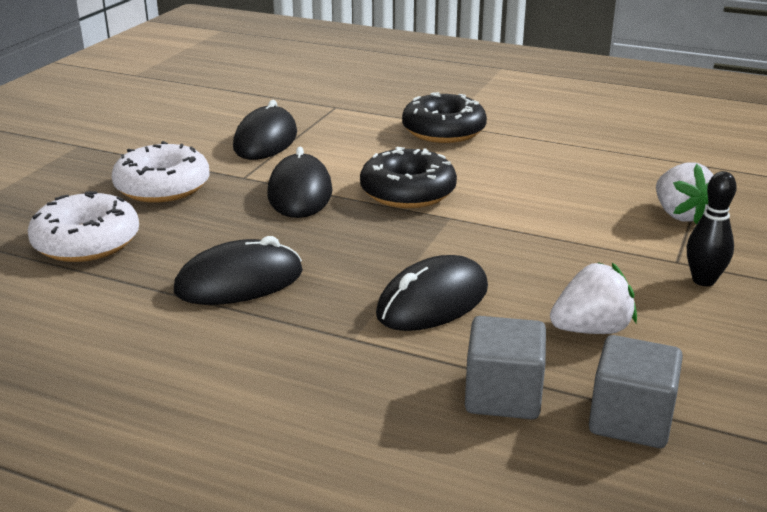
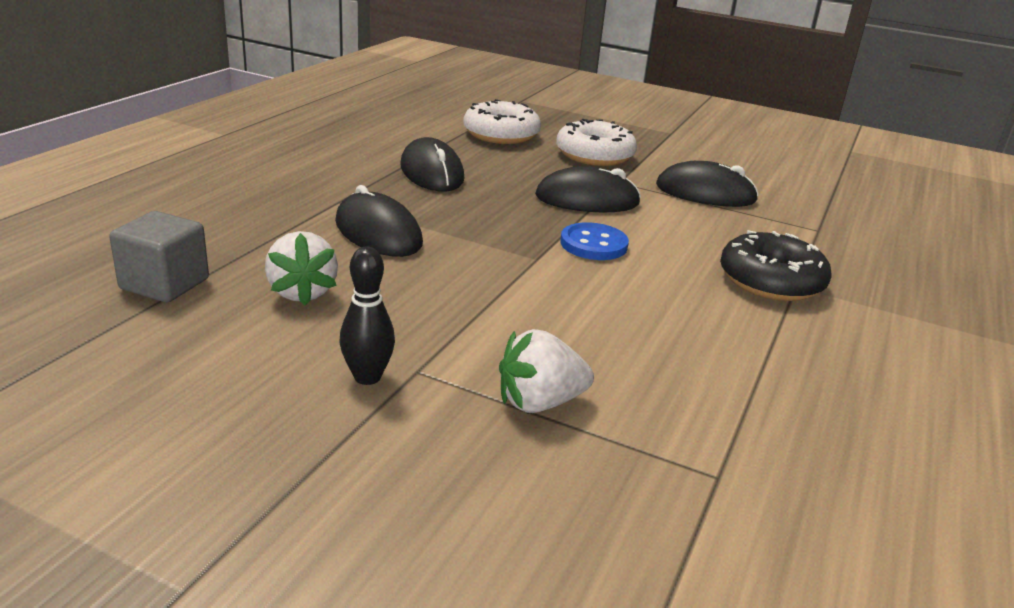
camera: 90 degrees right, 0 degrees up
black donut [360,147,457,208] -> blue button [560,222,629,260]
grey cube [465,316,546,419] -> none

